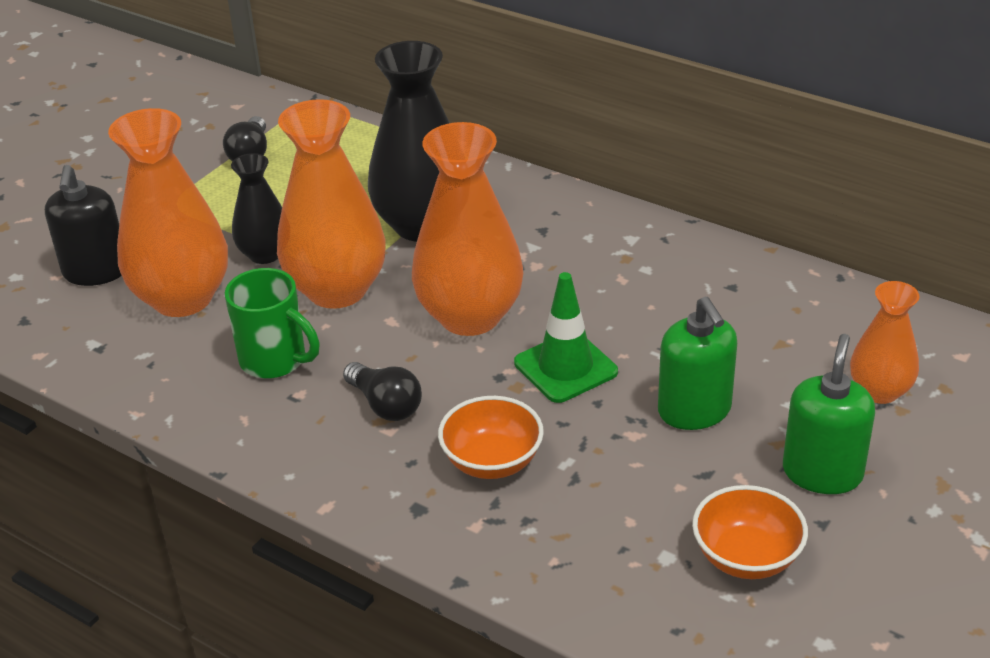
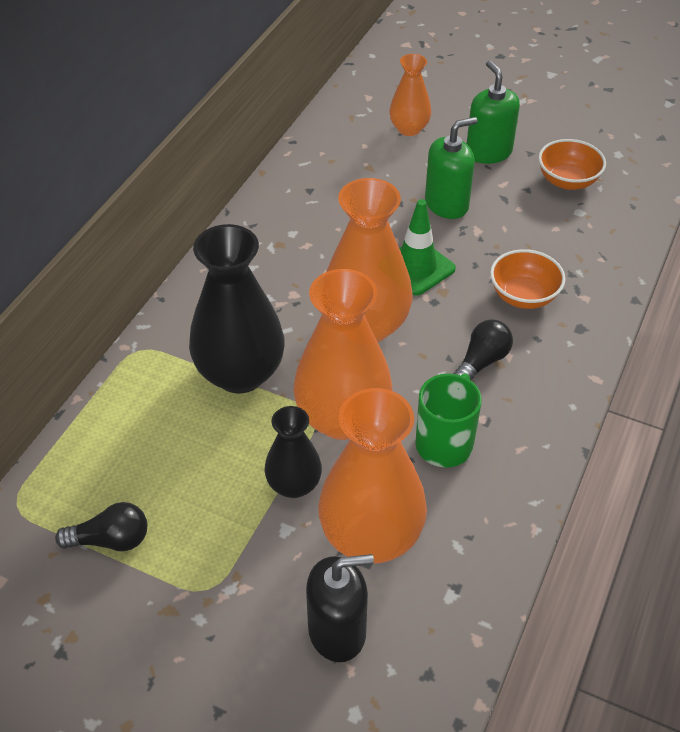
camera: 100 degrees left, 10 degrees up
green soap dispenser [783,334,875,494] -> green soap dispenser turned 60 degrees clockwise [466,61,520,164]

